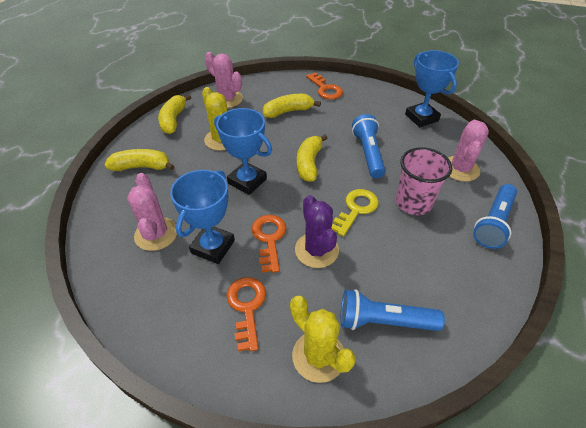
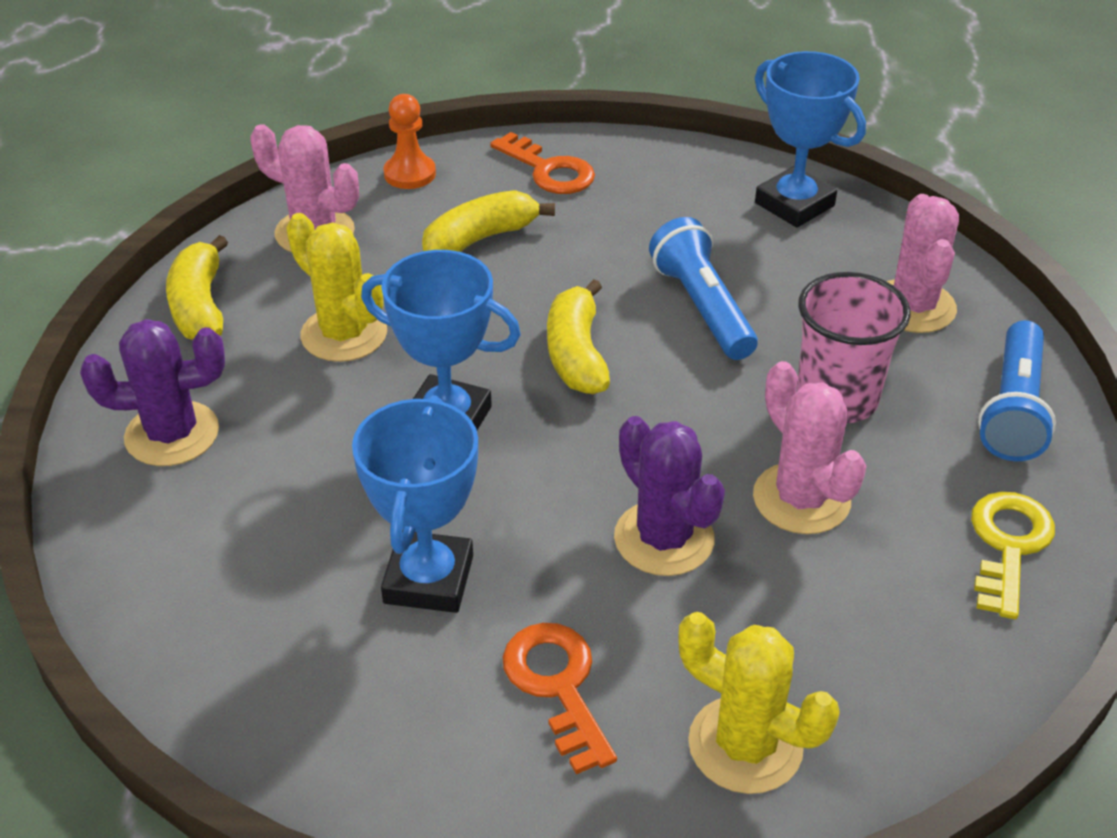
camera: 15 degrees left, 5 degrees down
yellow banana [105,149,175,171] -> purple cactus [80,319,225,466]
pink cactus [127,173,177,251] -> pink cactus moved to [753,361,867,534]
orange key [252,215,287,273] -> none
yellow key [332,189,379,237] -> yellow key moved to [971,492,1055,619]
blue flashlight [341,289,445,331] -> none
none -> orange pawn [384,94,436,189]

